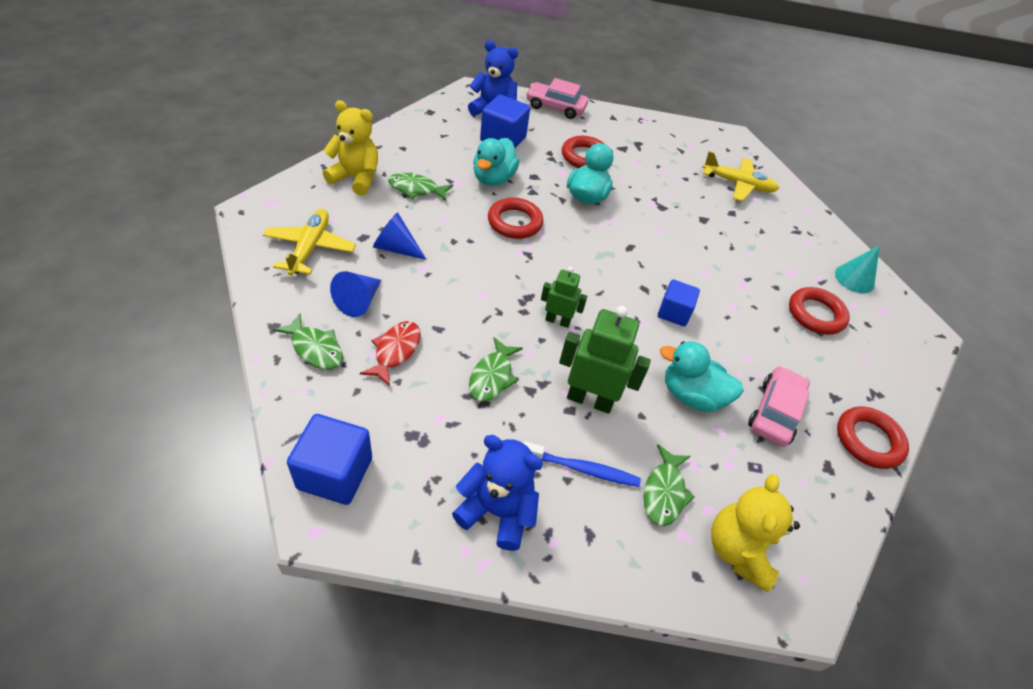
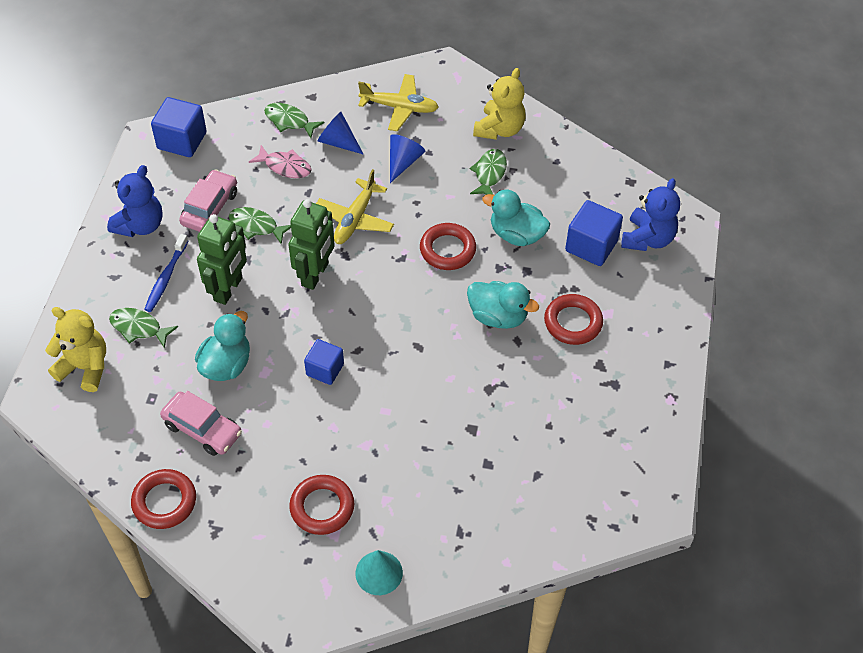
camera: 100 degrees right, 5 degrees up
green fish [273,313,343,370] -> green fish turned 75 degrees clockwise [264,103,324,138]
red fish [360,321,421,386] -> pink fish [249,145,312,178]
pink car [526,78,588,119] -> pink car moved to [179,169,237,232]
green robot [541,267,587,328] -> green robot [288,199,335,290], size x1.69
yellow plane [702,151,779,201] -> yellow plane moved to [316,169,394,244]

